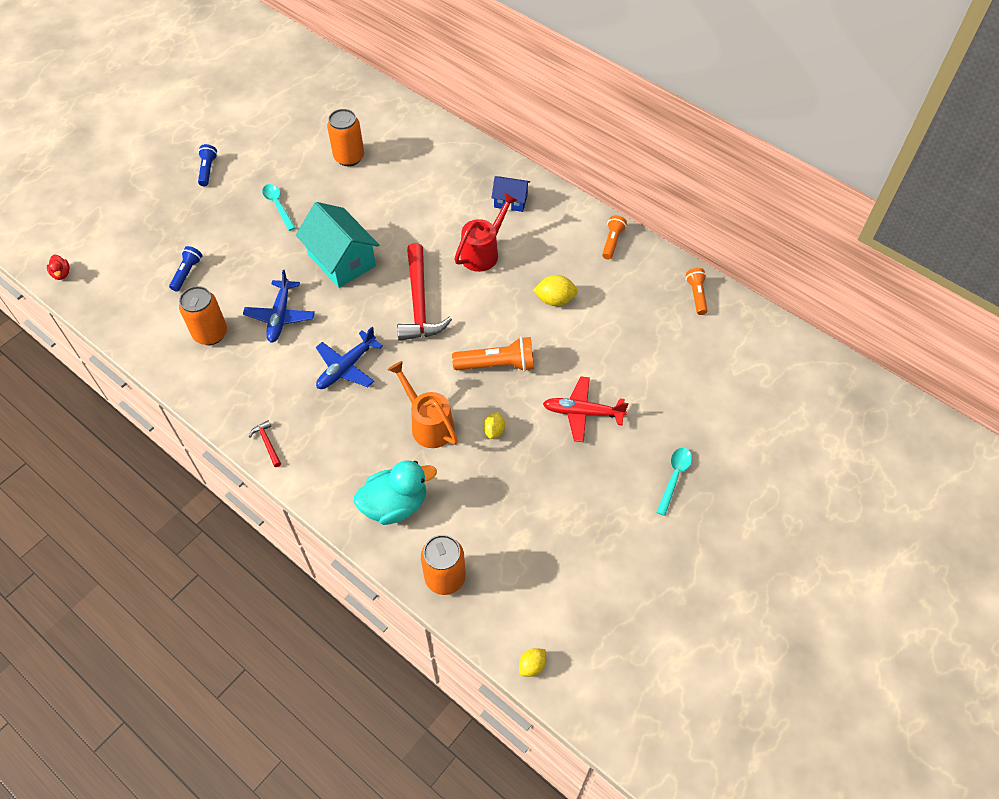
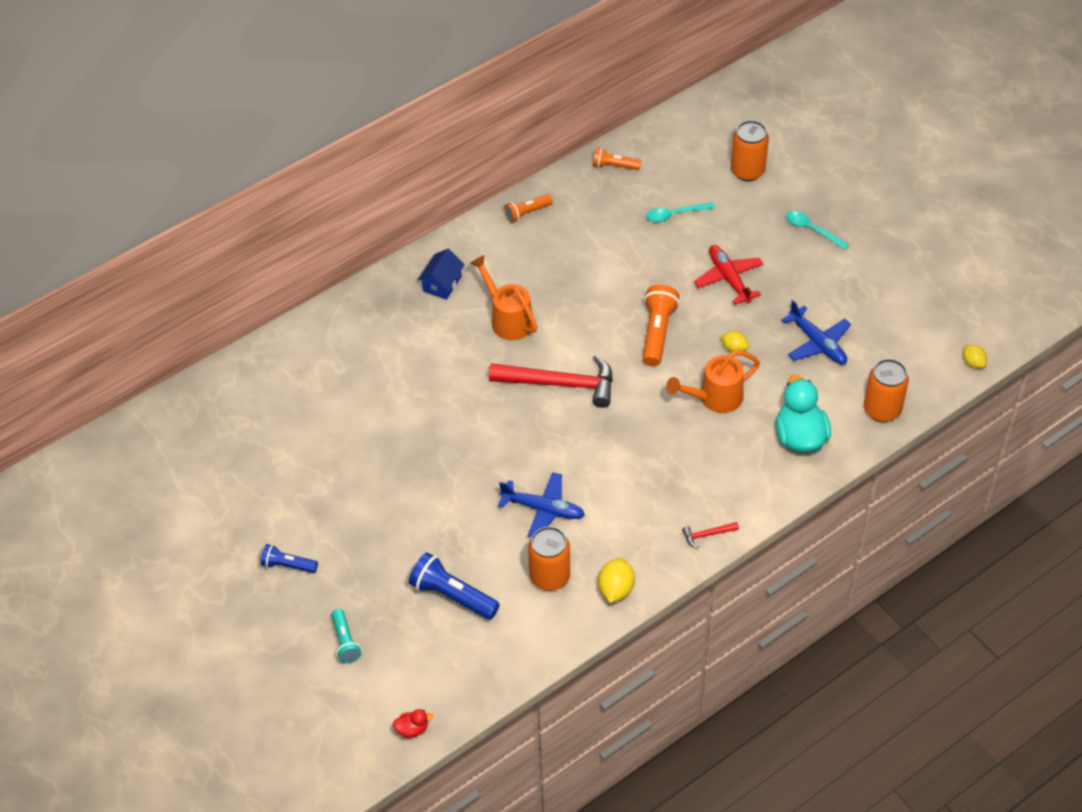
camera: 75 degrees left, 5 degrees down
blue flashlight [169,246,202,292] -> blue flashlight [409,552,500,620], size x1.63
turquoise spoon [262,184,296,231] -> turquoise spoon moved to [646,202,715,223]
turquoise house [296,202,379,288] -> none
blue plane [316,327,383,389] -> blue plane moved to [781,300,851,365]
orange can [327,109,364,166] -> orange can moved to [731,120,769,181]
red watering can [454,193,517,272] -> orange watering can [470,255,537,340]
yellow lemon [533,275,578,306] -> yellow lemon moved to [598,558,635,603]
red plane [543,376,629,442] -> red plane turned 135 degrees clockwise [694,245,764,305]
orange flashlight [602,215,627,259] -> orange flashlight turned 60 degrees counterclockwise [504,194,553,223]
none -> turquoise flashlight [331,609,361,663]

